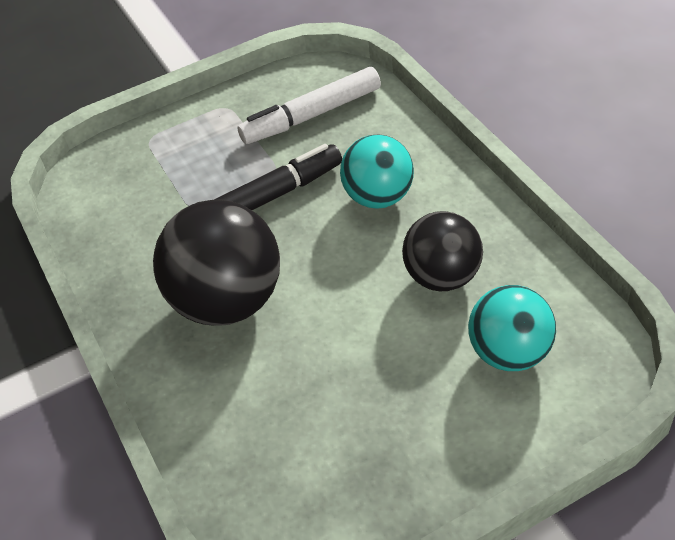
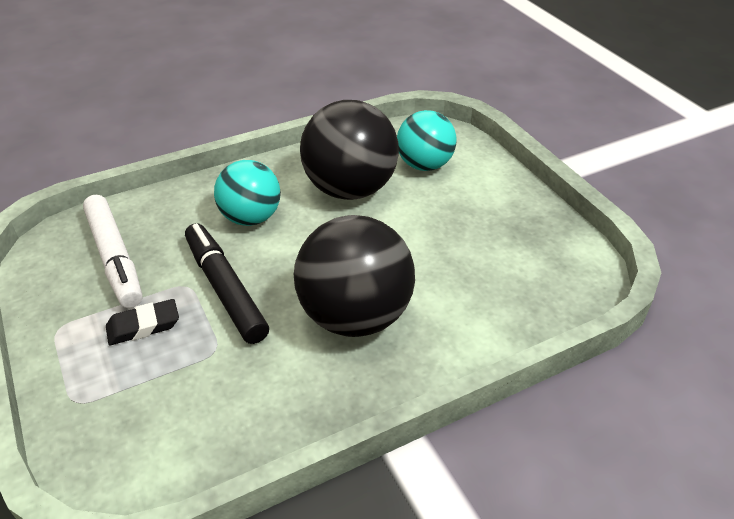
camera: 95 degrees left, 5 degrees down
black ball [402,211,483,291] -> black ball [300,100,399,200], size x1.55
none -> black eraser [106,299,179,345]

